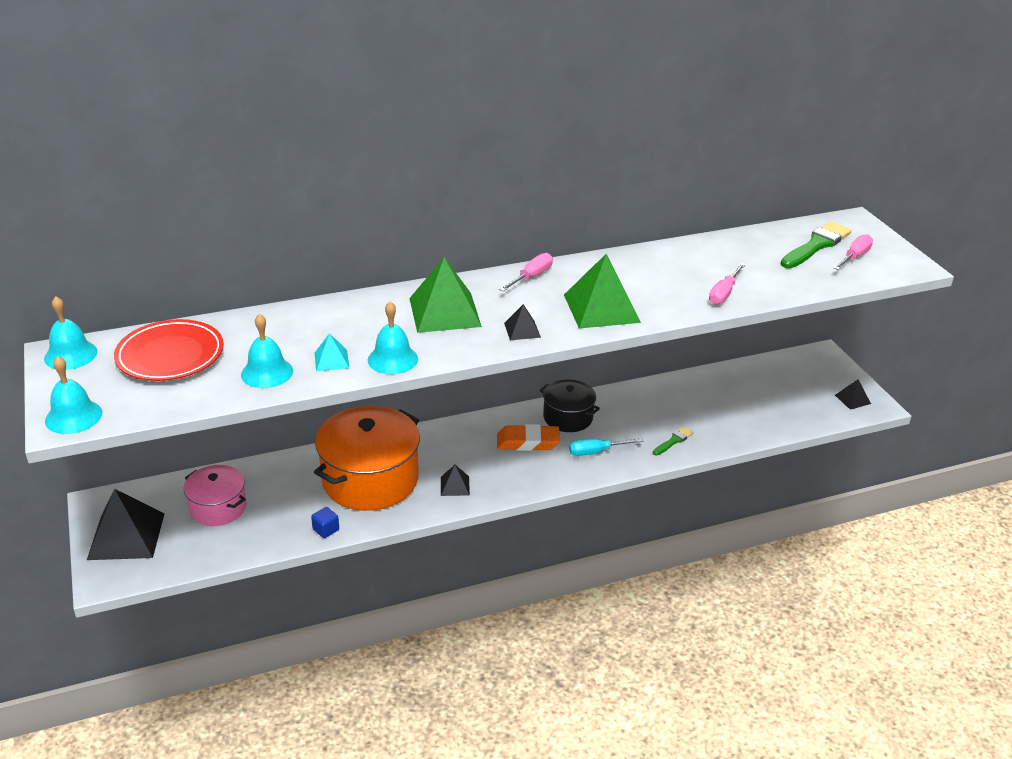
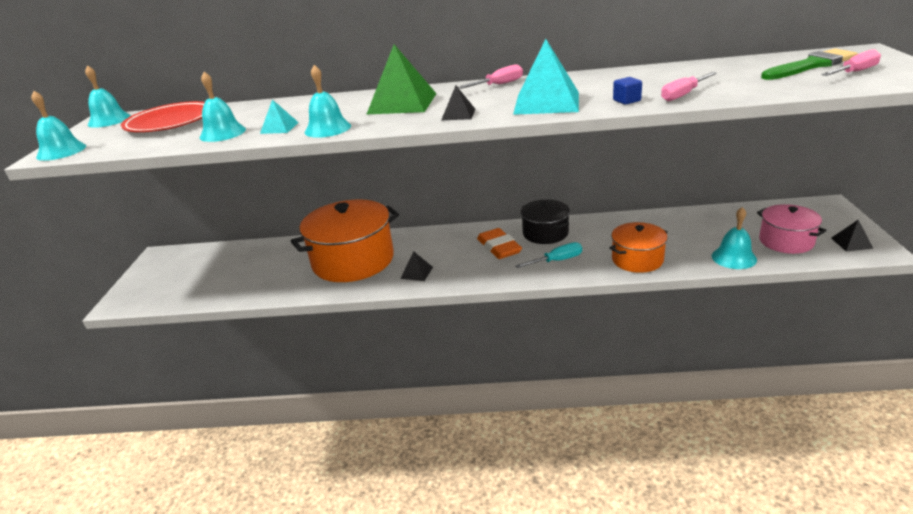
camera: 25 degrees right, 5 degrees down
black pyramid [87,489,165,560] -> none
pink pot [184,465,247,526] -> pink pot moved to [757,204,827,254]
blue cube [311,507,339,538] -> blue cube moved to [613,77,642,105]
orange eraser [497,424,560,451] -> orange eraser turned 45 degrees clockwise [477,228,522,259]
green pyramid [564,253,641,328] -> turquoise pyramid [513,39,579,115]
turquoise screwdriver [569,438,644,456] -> turquoise screwdriver turned 150 degrees clockwise [515,242,582,268]
green brush [653,427,693,455] -> orange pot [610,222,668,273]
none -> turquoise bell [712,207,757,269]

